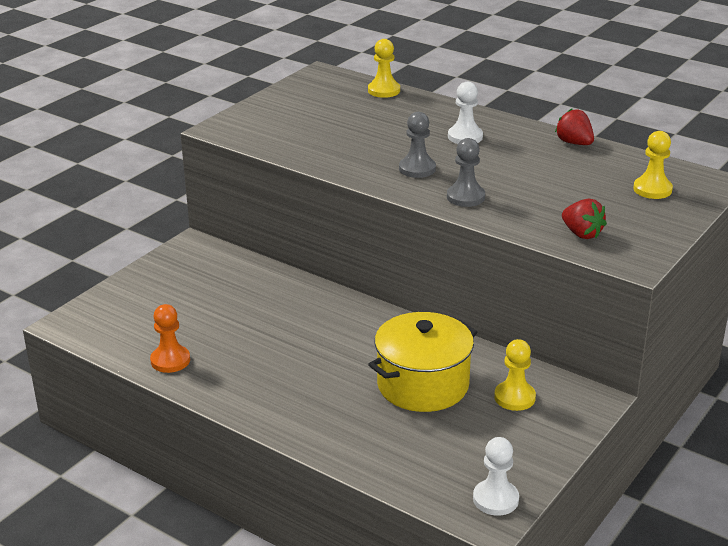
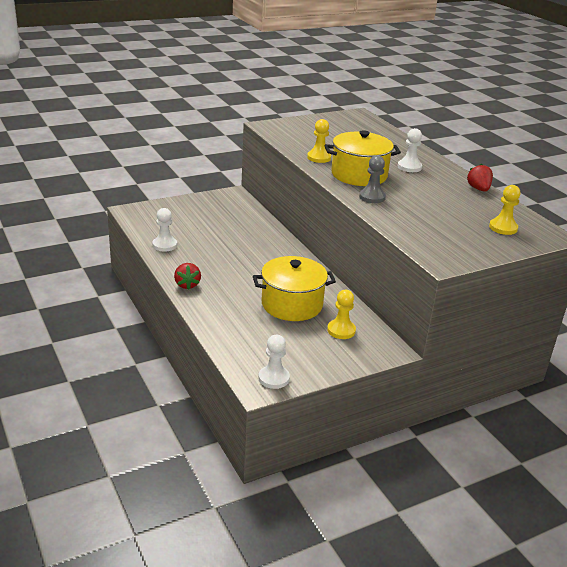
camera: 25 degrees right, 0 degrees up
orange pawn [150,304,190,373] -> white pawn [153,208,177,252]
yellow pawn [368,39,400,98] -> yellow pawn moved to [307,119,331,163]
grey pawn [399,112,436,178] -> yellow pot [325,130,401,186]
red strawberry [562,199,607,239] -> red strawberry moved to [174,263,201,290]

